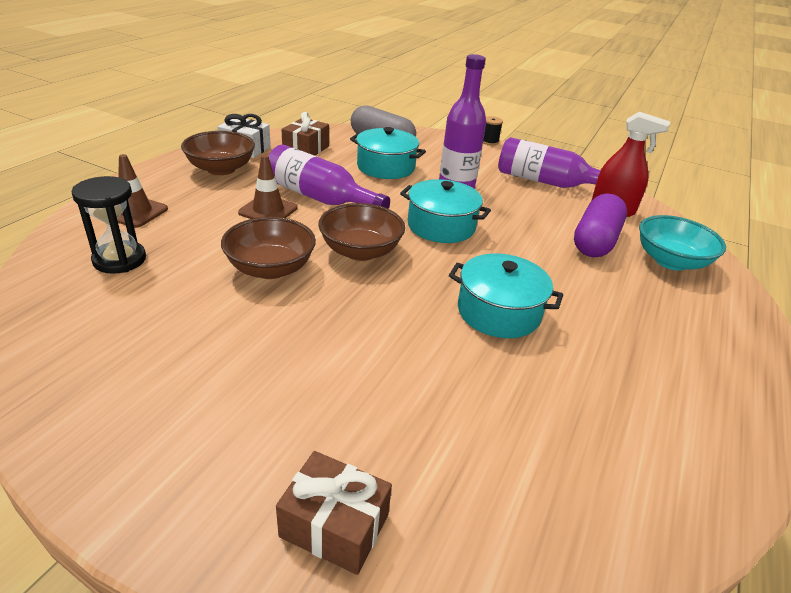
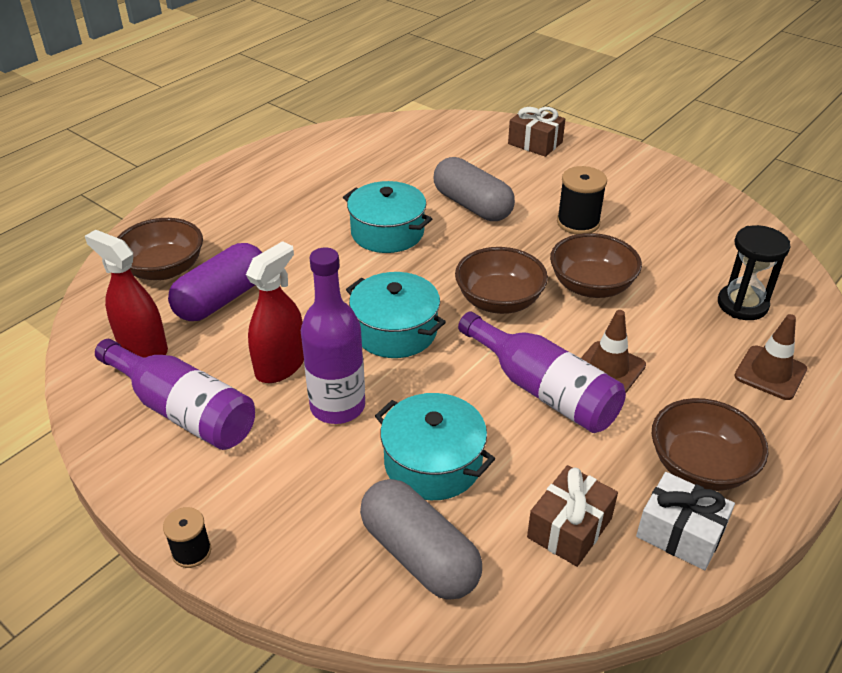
camera: 165 degrees left, 5 degrees up
turquoise bowl [639,215,726,271] -> brown bowl [117,218,203,280]
none -> red spray bottle [246,241,304,383]
none -> grey capsule [433,157,515,221]
none -> black spool [557,166,607,234]

